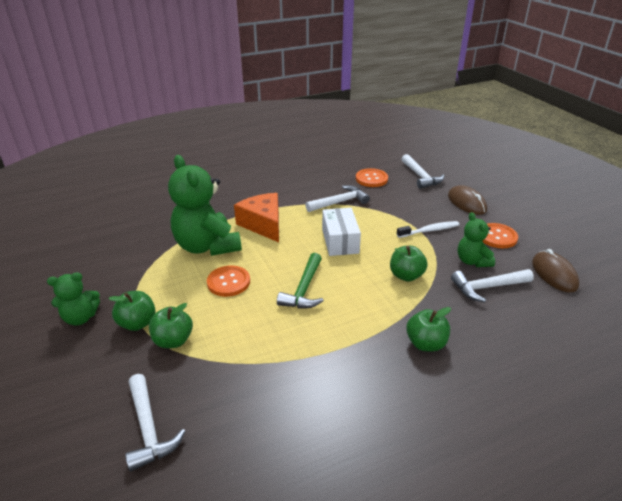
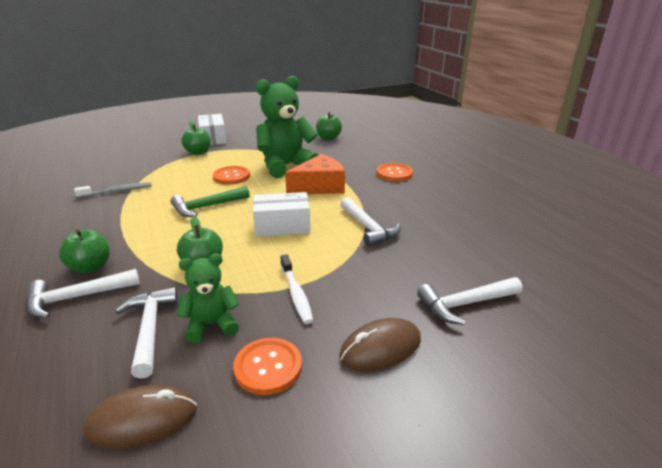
camera: 90 degrees right, 5 degrees down
green teddy bear [47,272,100,326] -> white box [198,114,226,145]
white hammer [125,374,185,471] -> white hammer moved to [27,269,140,318]
green apple [149,303,193,348] -> green apple moved to [316,112,342,140]
green hammer [277,253,324,308] -> green hammer turned 45 degrees counterclockwise [171,186,250,217]
orange button [356,168,388,187] -> orange button moved to [377,163,413,181]
none -> grey toothbrush [74,182,152,198]

